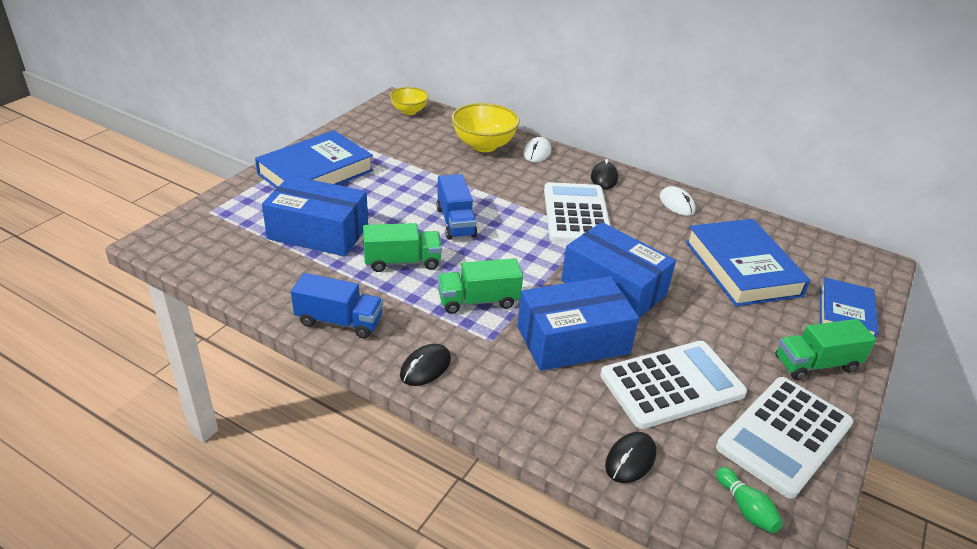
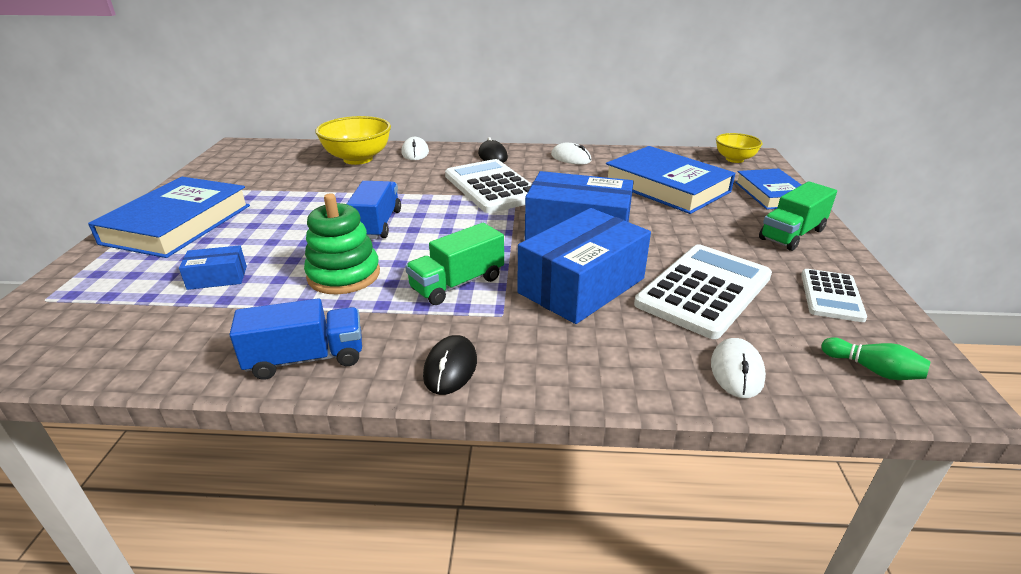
camera: 25 degrees left, 5 degrees down
blue box [262,175,368,257] -> blue box [179,245,247,290], size x0.47
green truck [363,223,442,272] -> green stacking toy [304,193,380,294]
yellow bowl [390,87,429,115] -> yellow bowl moved to [716,133,763,163]
blue truck [436,174,477,240] -> blue truck turned 135 degrees counterclockwise [347,181,401,239]
black mouse [605,432,656,483] -> white mouse [711,338,766,398]
white calculator [716,377,853,499] -> white calculator [801,269,867,322], size x0.56

